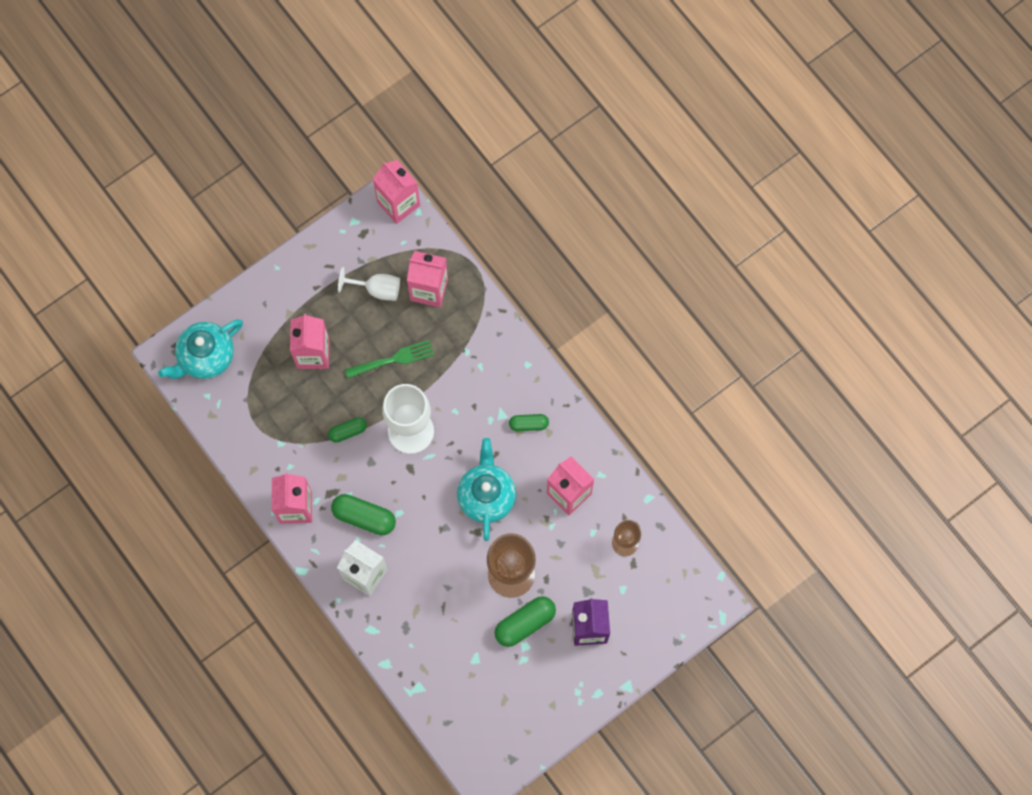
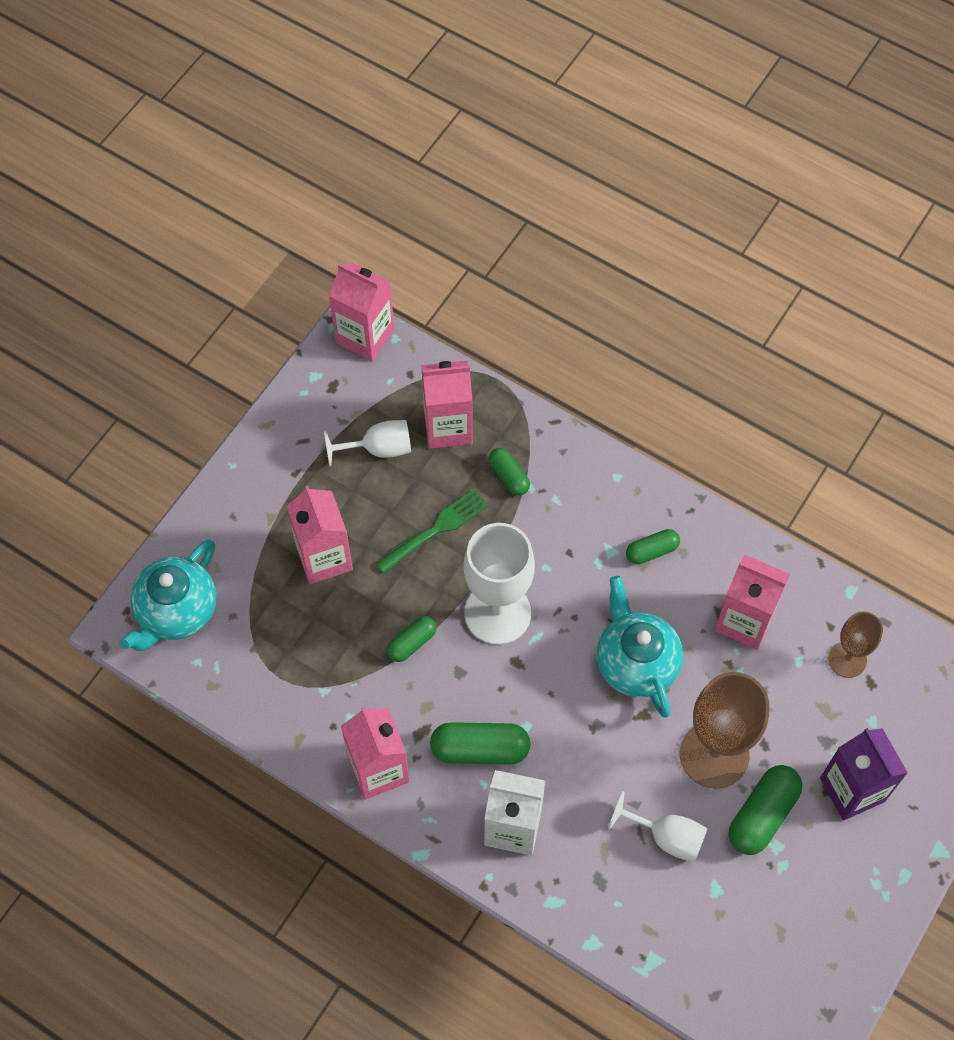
camera: 20 degrees left, 10 degrees down
none -> green capsule [488,448,530,496]
none -> white goblet [608,791,708,862]

